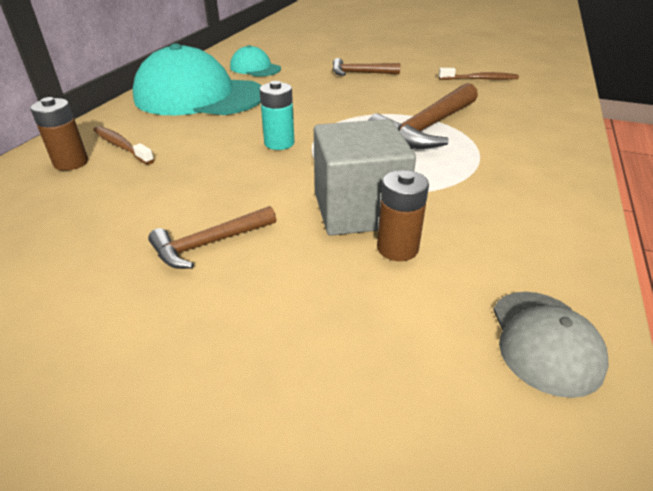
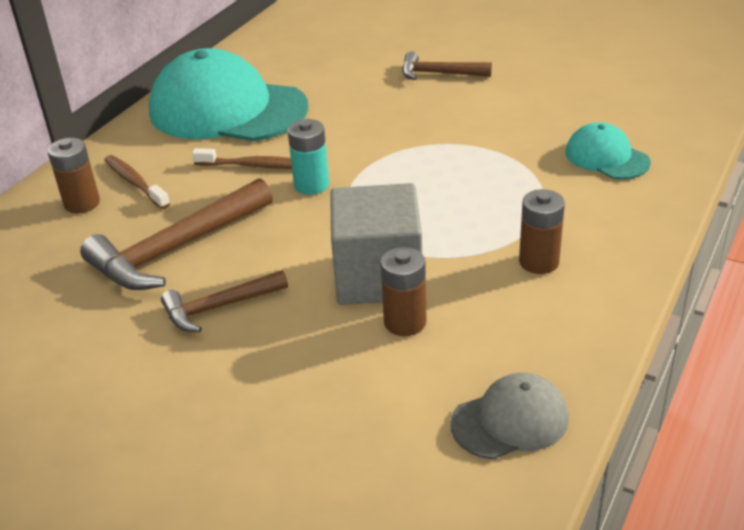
camera: 10 degrees right, 0 degrees up
turquoise cap [230,45,281,76] -> turquoise cap moved to [566,122,651,179]
brown hammer [368,83,478,149] -> brown hammer moved to [80,178,273,290]
brown toothbrush [439,68,519,80] -> brown toothbrush moved to [192,148,292,169]
grey cap [493,292,609,398] -> grey cap turned 120 degrees counterclockwise [451,372,569,460]
none -> brown battery [519,189,565,274]

